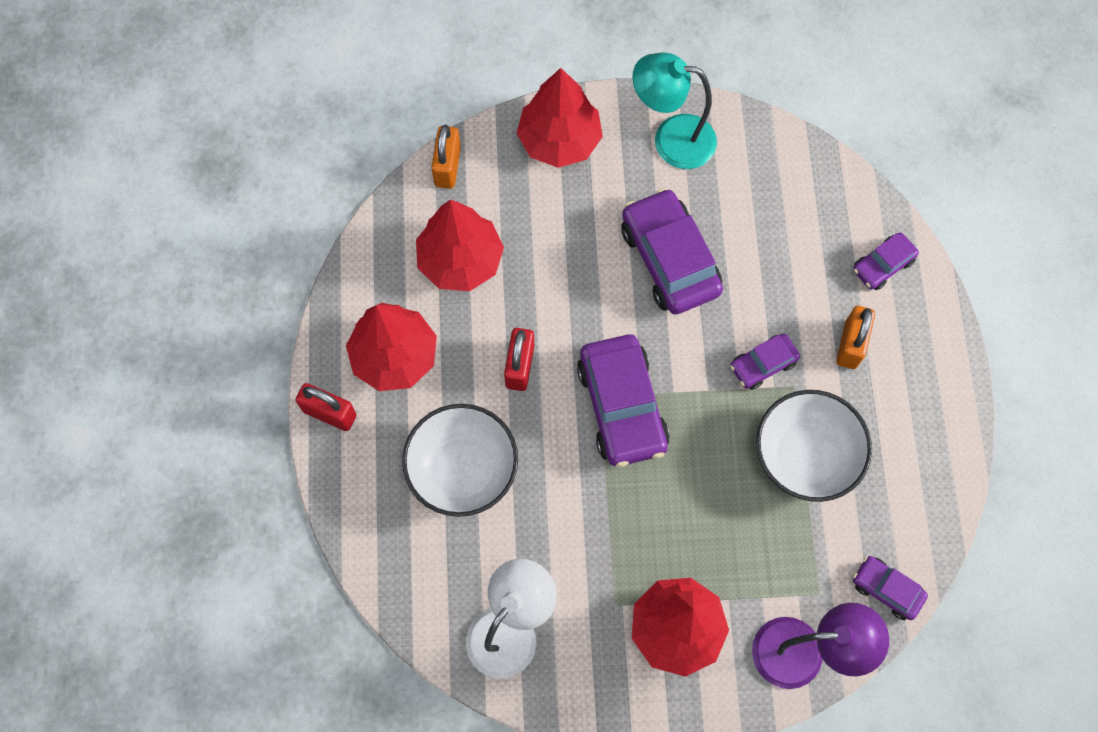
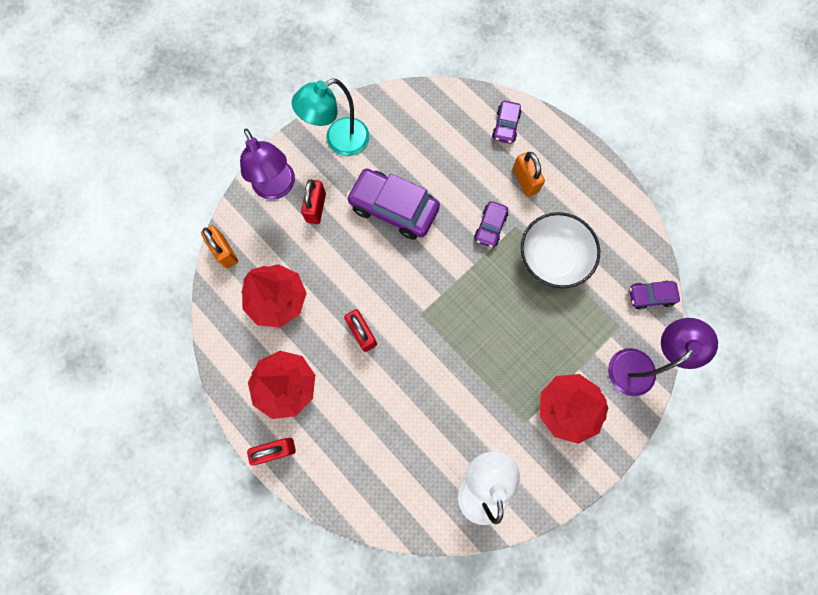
camera: 40 degrees left, 5 degrees up
white bowl [402,404,518,517] -> none
red tree [517,68,603,168] -> purple lamp [240,129,295,200]
purple car [577,335,670,467] -> none
none -> red padlock [301,179,326,224]

